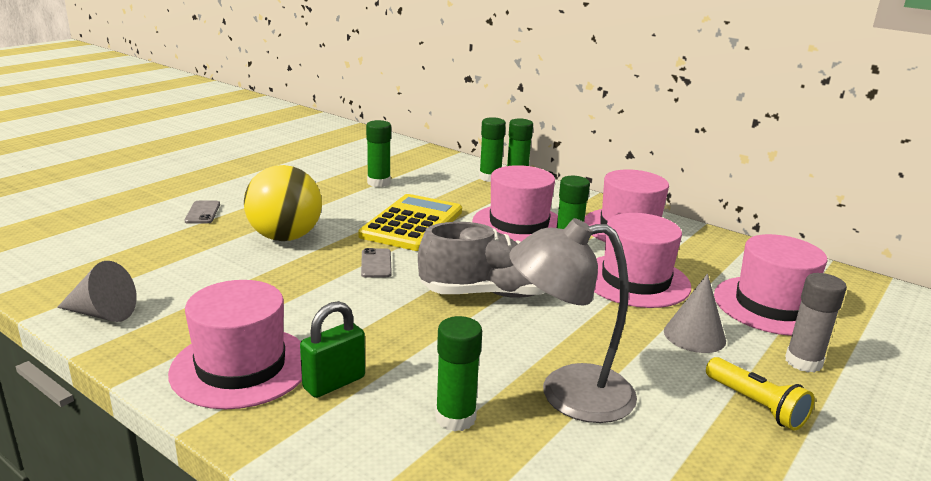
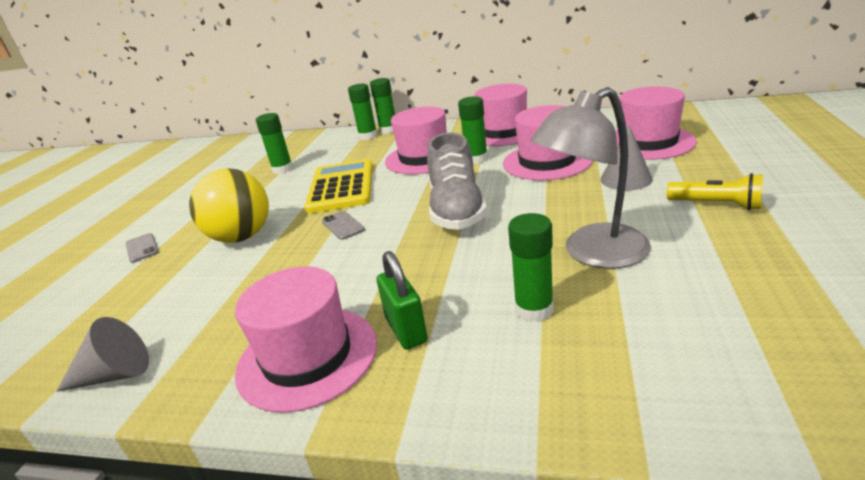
camera: 20 degrees left, 5 degrees up
green padlock [300,301,365,398] -> green padlock turned 45 degrees counterclockwise [377,251,428,349]
grey shoe [418,222,546,298] -> grey shoe turned 120 degrees clockwise [427,132,487,230]
grey glue stick [785,273,847,373] -> none

